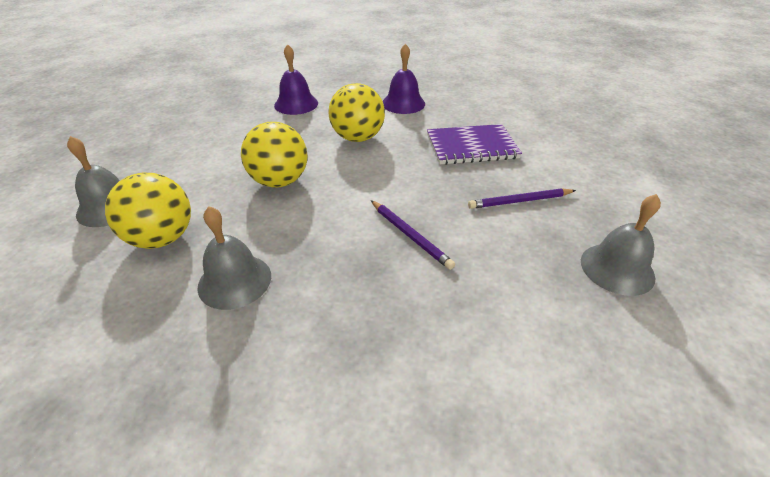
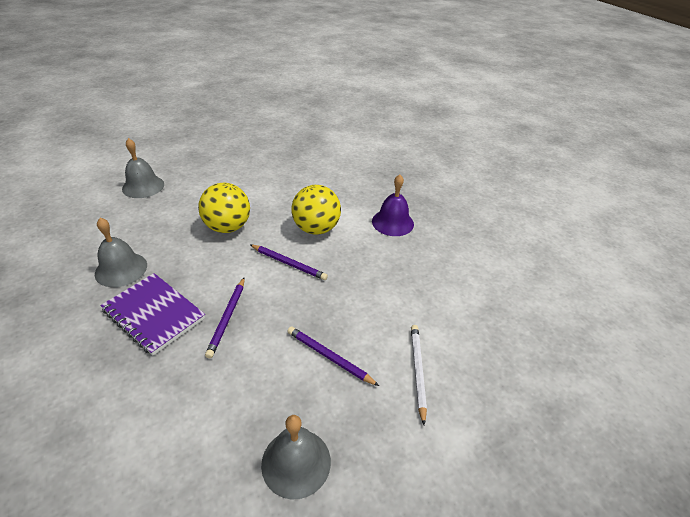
camera: 45 degrees right, 0 degrees up
yellow ball [105,172,191,249] -> none
purple bell [274,44,318,115] -> none
purple notebook [427,124,522,165] -> purple notebook moved to [100,273,205,356]
none -> purple pencil [250,244,328,280]
none -> white pencil [411,325,427,425]

